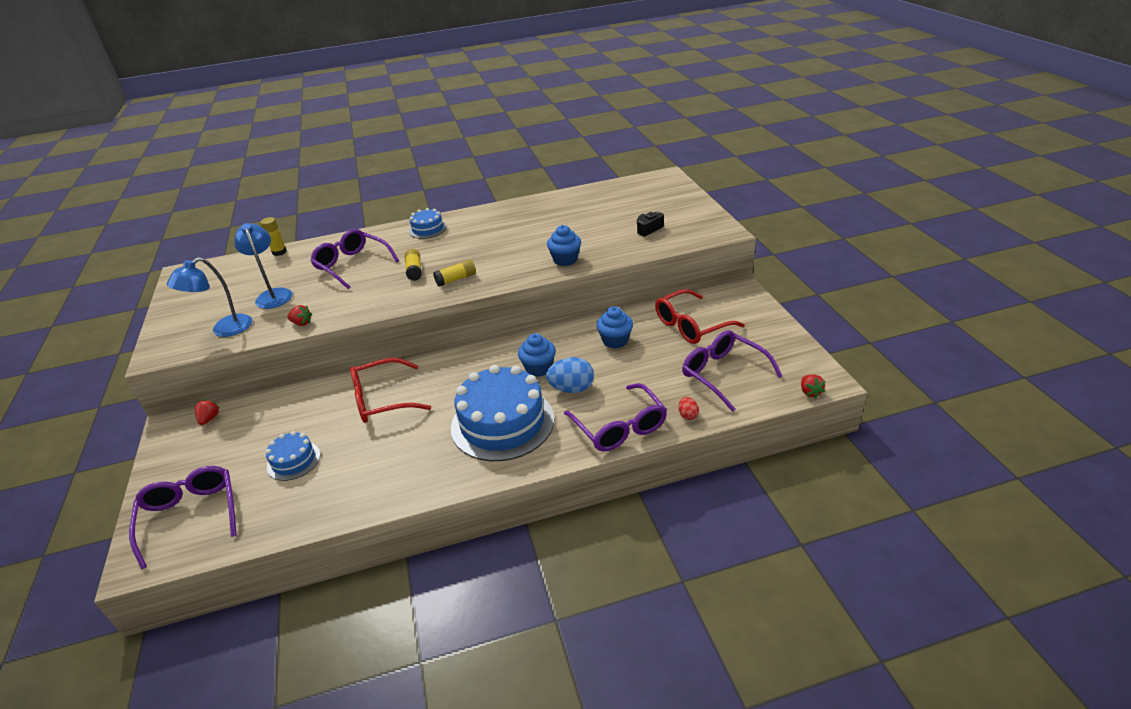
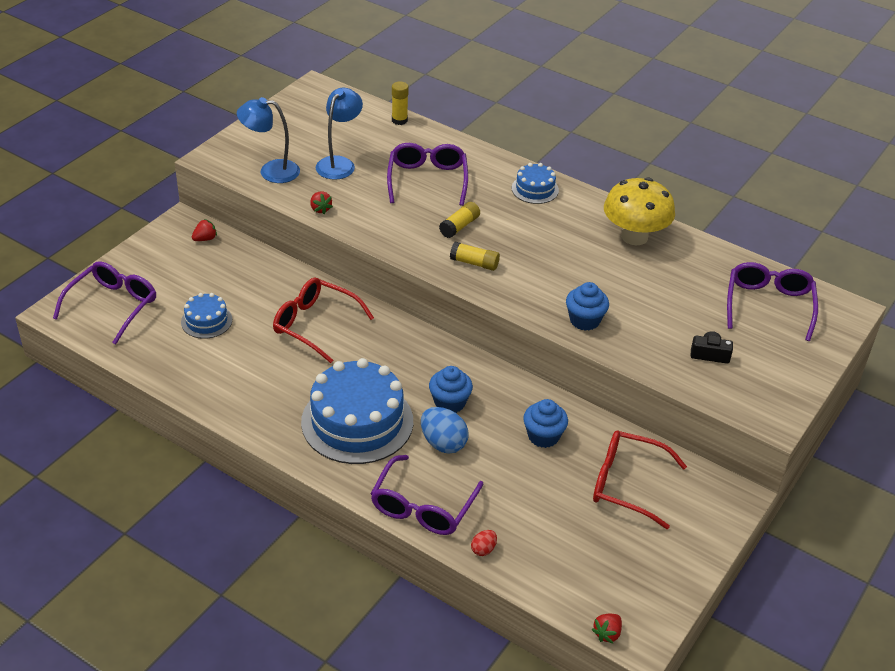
camera: 45 degrees right, 5 degrees up
purple glasses [682,330,783,412] -> purple glasses moved to [727,262,818,341]
none -> yellow mushroom [604,177,675,245]

